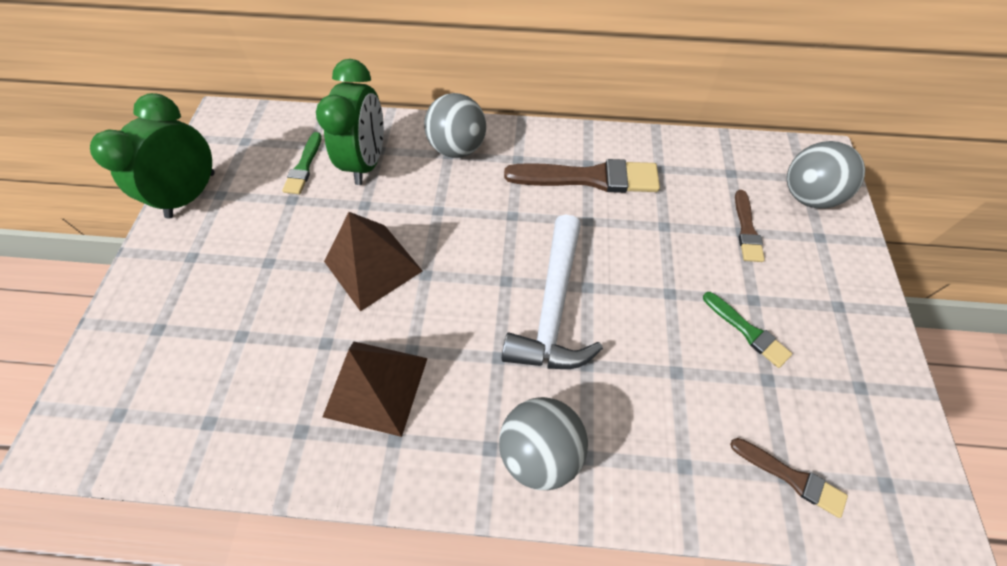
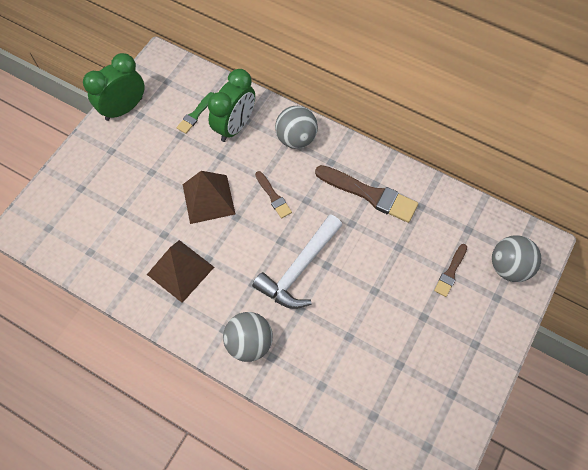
camera: 25 degrees right, 5 degrees up
green brush [703,292,792,368] -> none
brown brush [730,438,848,518] -> brown brush moved to [255,171,292,218]

